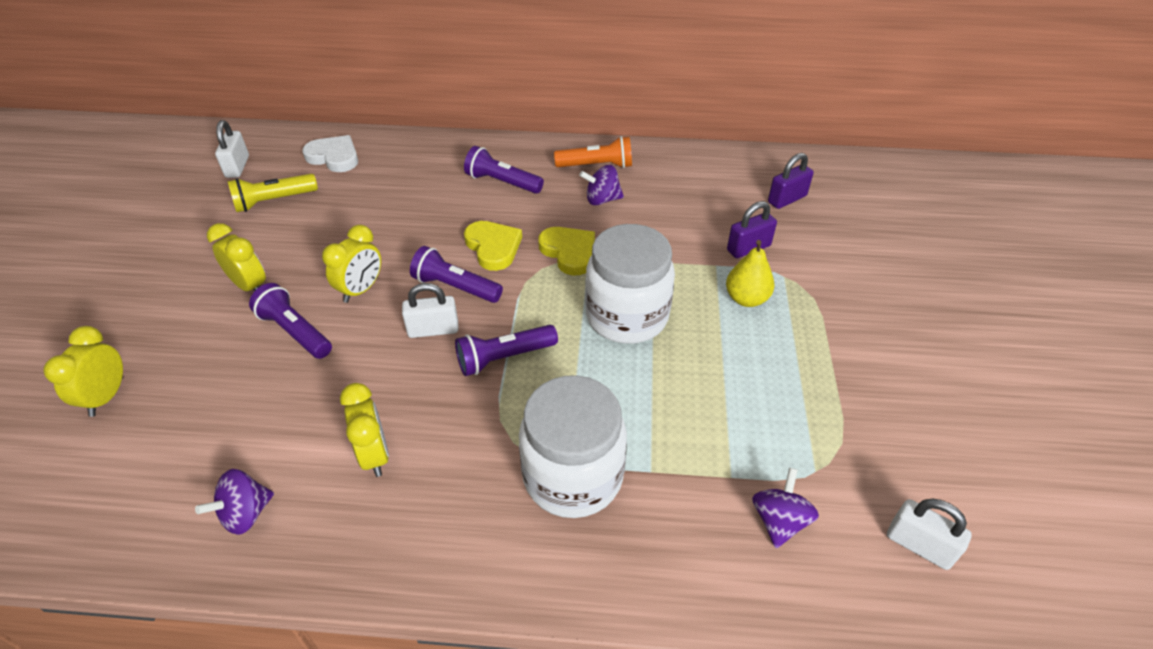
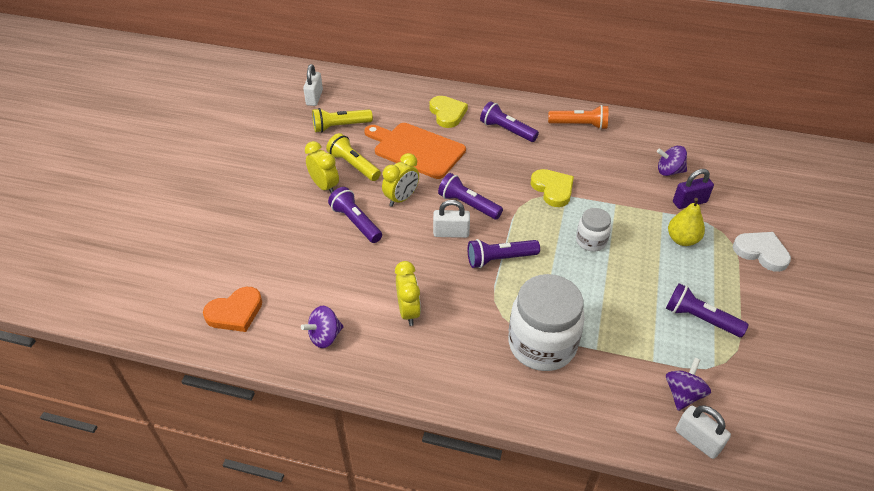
camera: 10 degrees right, 0 degrees up
yellow clock [43,326,123,417] -> none
white heart [302,135,358,172] -> white heart moved to [733,232,791,272]
yellow heart [464,221,522,271] -> yellow heart moved to [429,96,468,128]
purple spinning top [579,165,624,206] -> purple spinning top moved to [657,146,687,176]
white jar [585,224,675,344] -> white jar [576,208,611,252], size x0.52
purple padlock [768,153,814,209] -> none
white padlock [887,498,972,570] -> white padlock moved to [676,405,731,459]
none -> orange heart [203,287,262,332]
none -> yellow flashlight [326,133,381,181]
none -> orange cutting board [364,123,466,179]
none -> purple flashlight [666,283,749,337]

